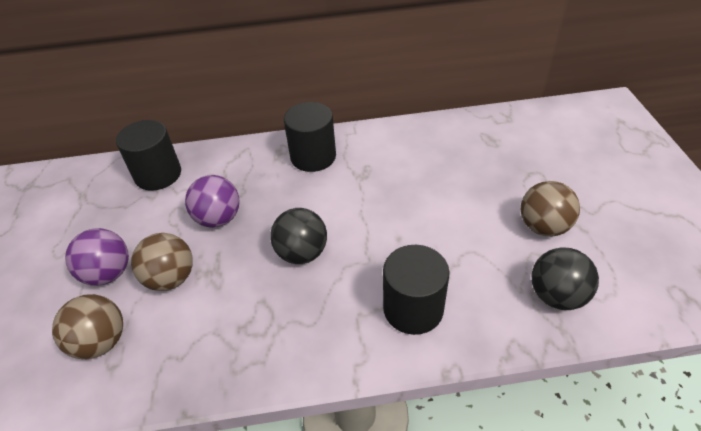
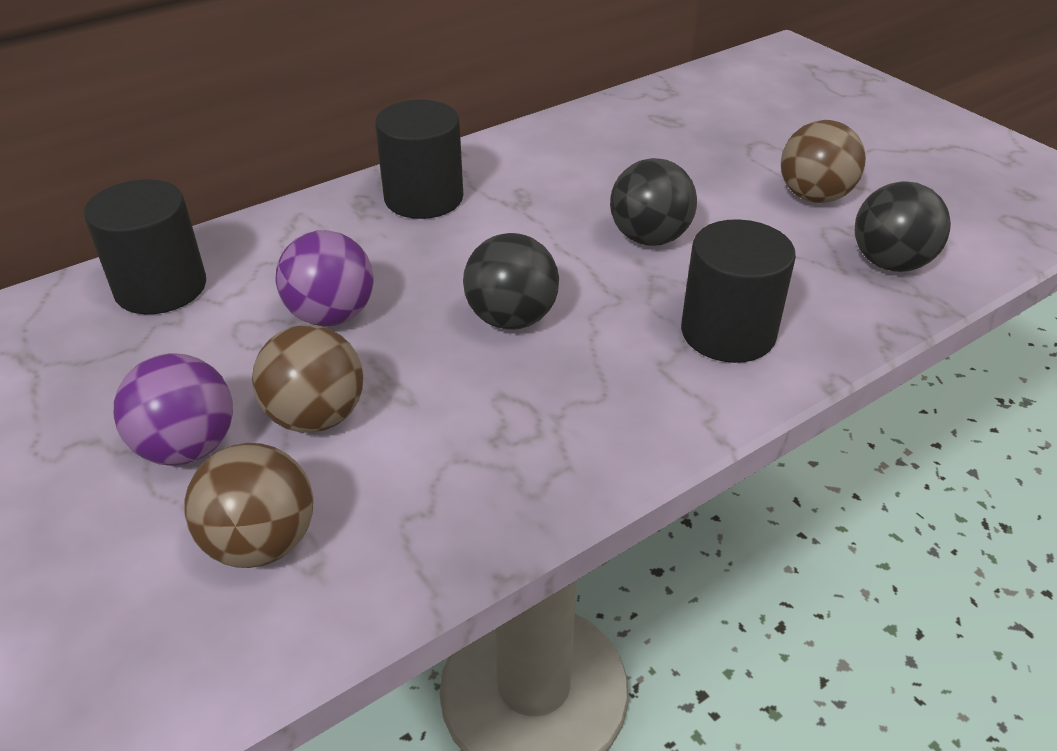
camera: 30 degrees left, 5 degrees down
none -> black ball [610,158,697,246]

